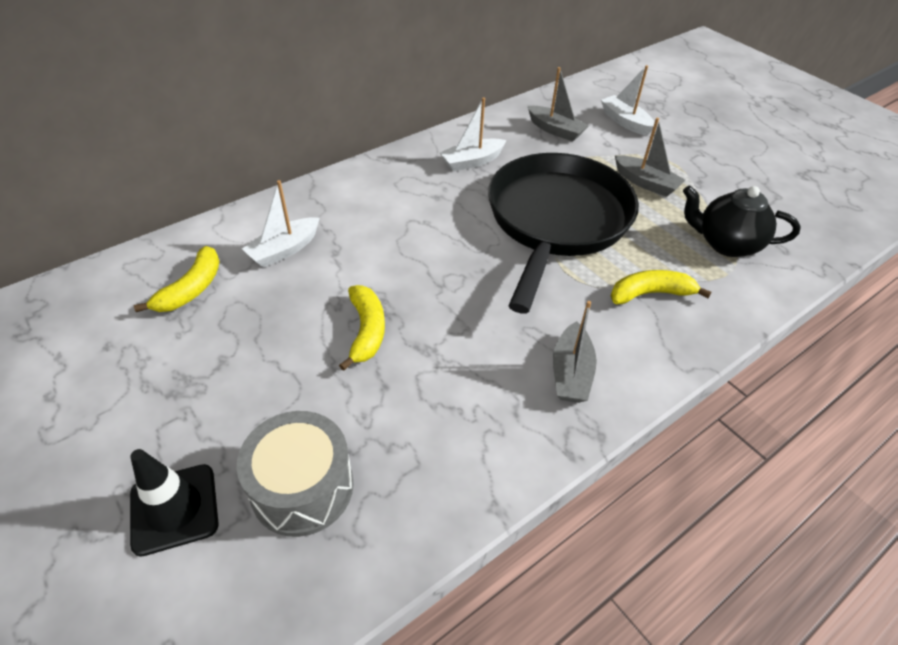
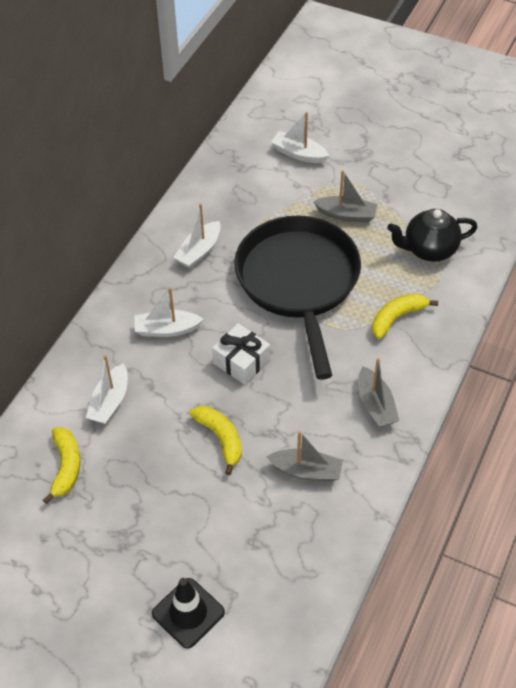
camera: 25 degrees left, 5 degrees up
grey drum [237,411,354,537] -> none
grey boat [528,67,589,142] -> grey boat moved to [266,431,343,482]
none -> white boat [135,287,204,337]
none -> white gift [212,323,270,385]

